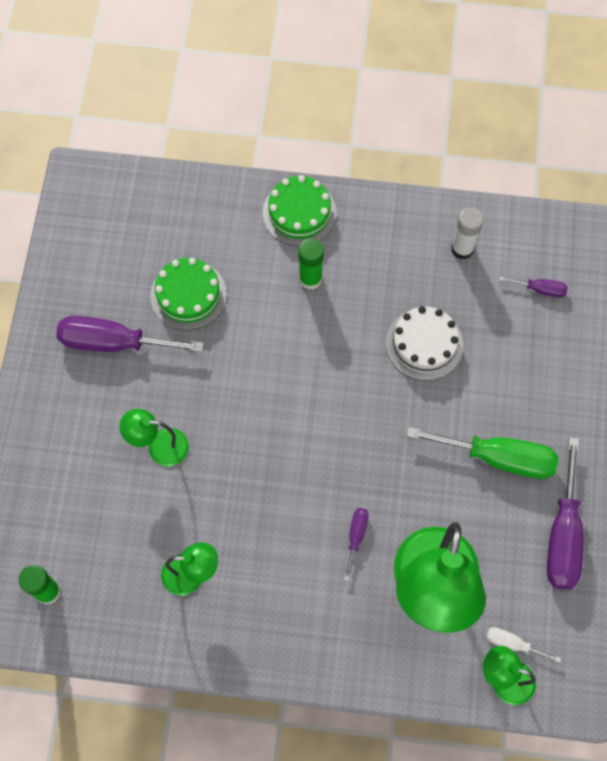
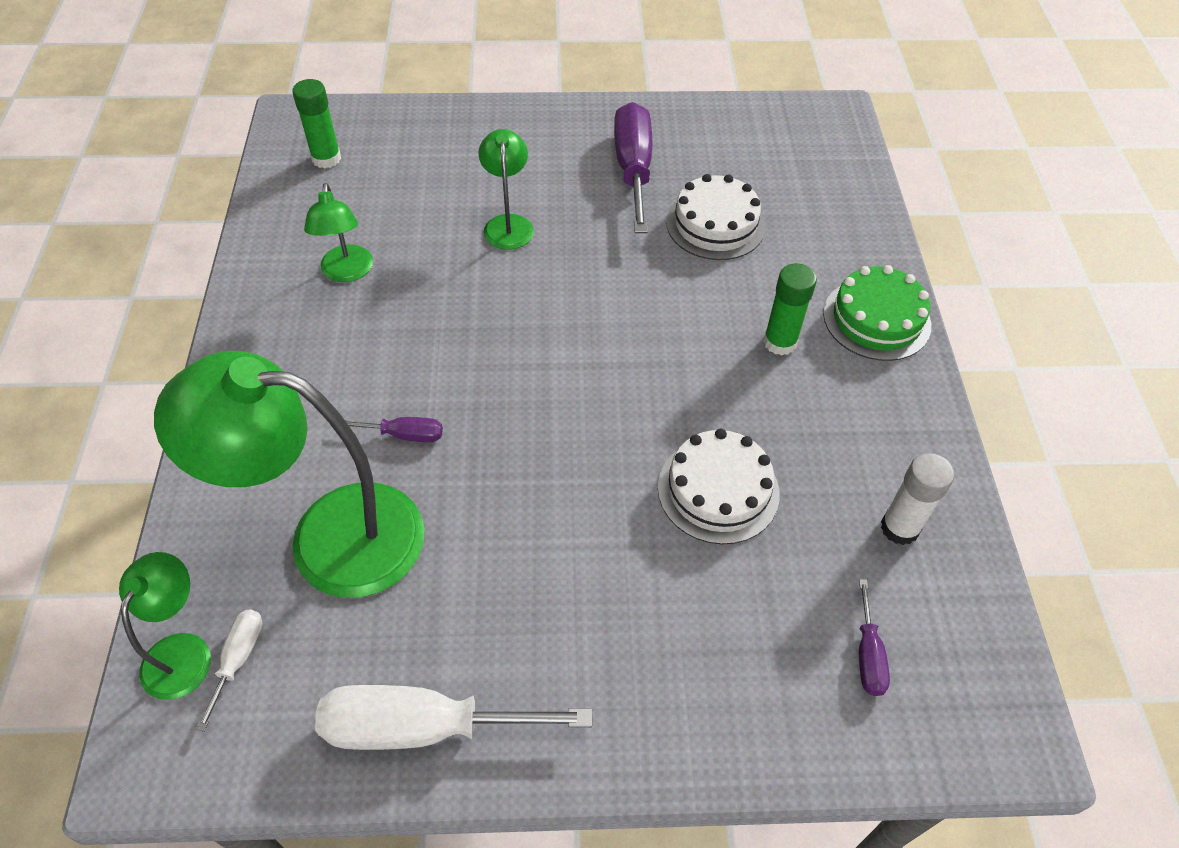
camera: 80 degrees right, 15 degrees down
green cake [150,258,227,331] -> white cake [666,174,765,260]
green screwdriver [406,427,558,479] -> none
purple screwdriver [547,437,584,589] -> white screwdriver [315,685,592,750]

